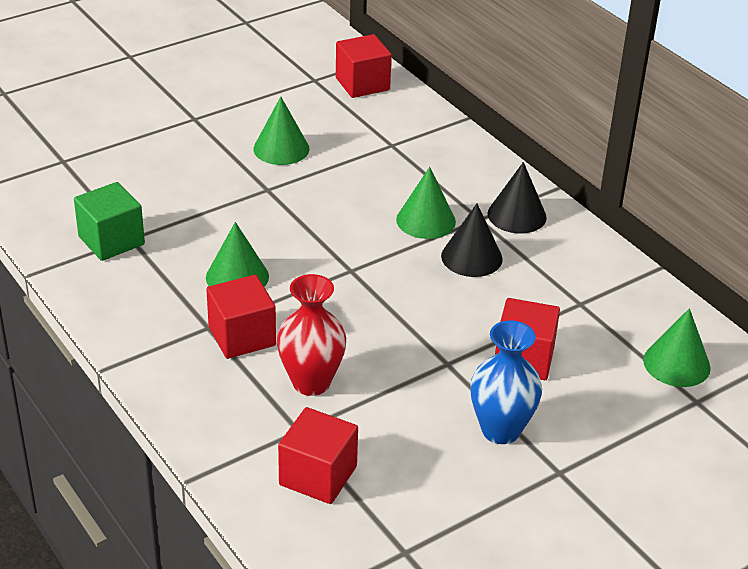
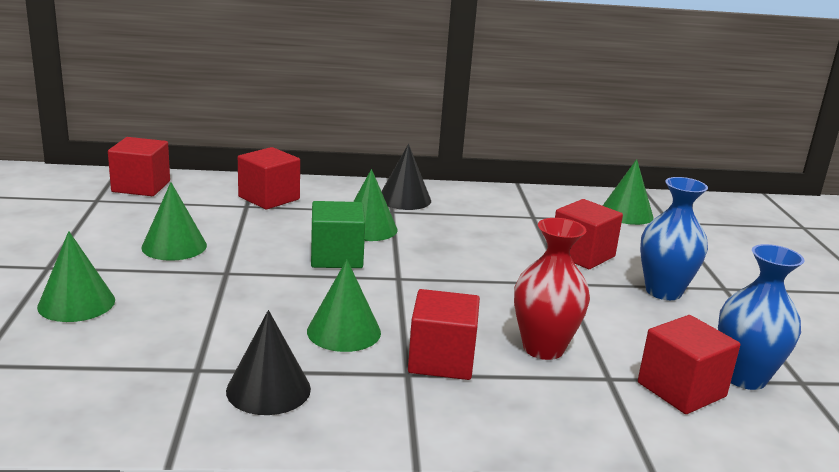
camera: 60 degrees left, 15 degrees down
green cube [74,182,145,261] -> green cube moved to [311,201,365,268]
black cone [441,203,503,277] -> black cone moved to [226,310,311,415]
none -> green cone [37,231,115,322]
none -> red cube [238,147,300,210]
none -> blue vase [718,244,805,390]

